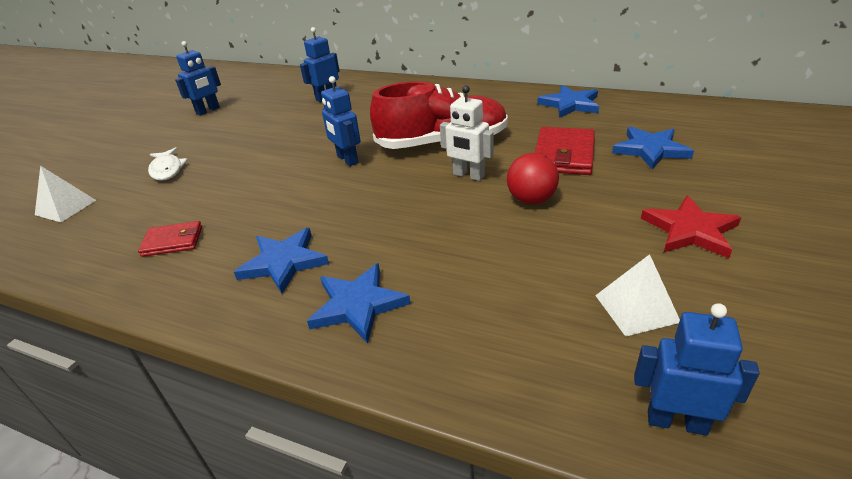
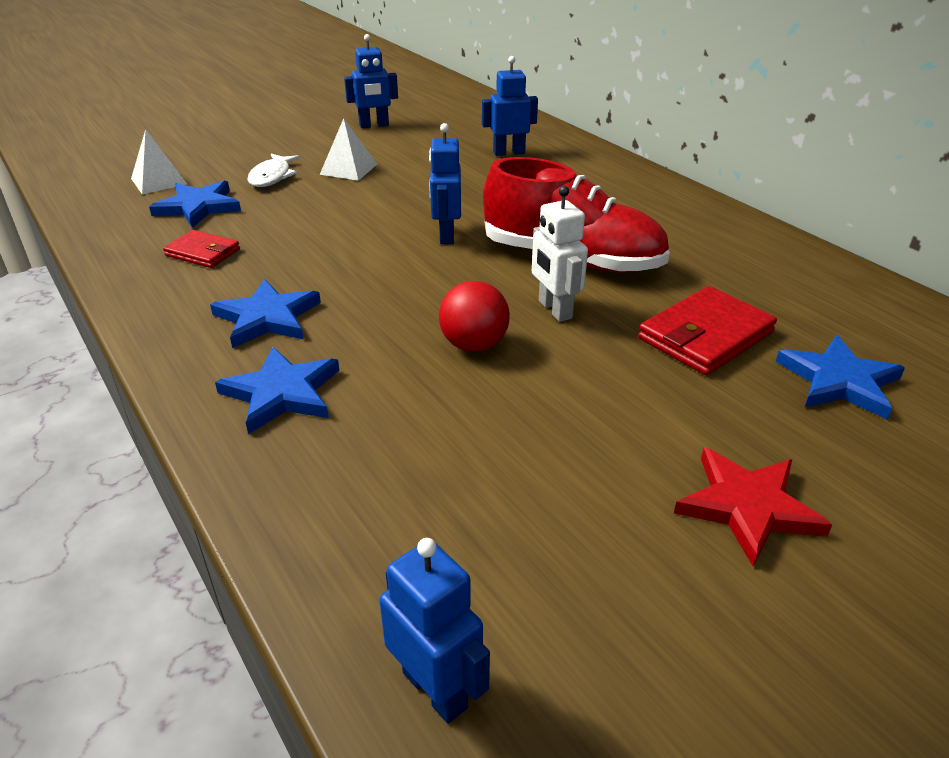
camera: 30 degrees right, 0 degrees up
red ball [507,153,559,204] -> red ball moved to [439,281,510,352]
blue star [537,85,599,118] -> blue star moved to [149,181,241,228]
white pyramid [595,254,680,337] -> white pyramid moved to [320,118,377,181]

